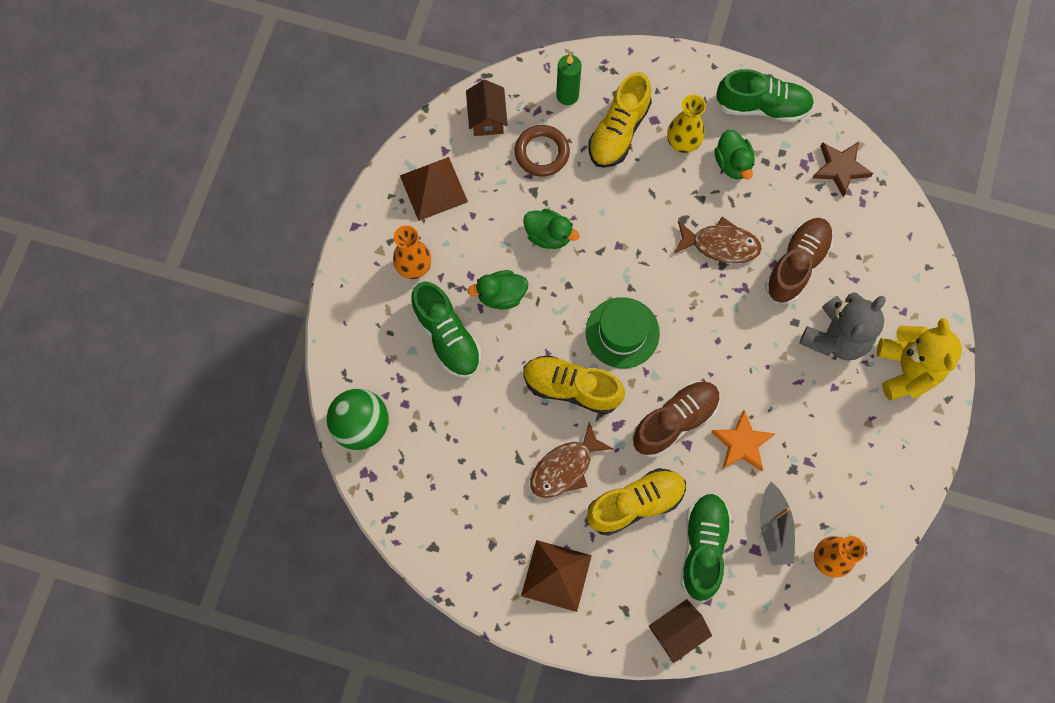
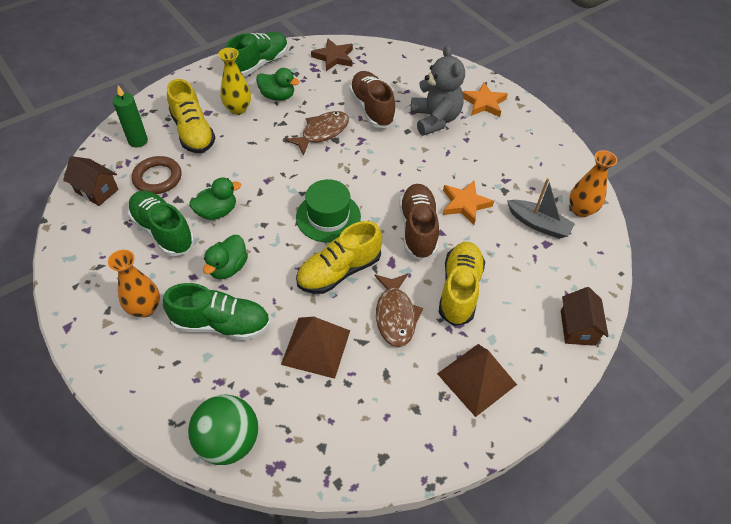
camera: 55 degrees left, 20 degrees down
brown pyramid [400,157,468,221] -> brown pyramid moved to [281,317,350,379]
green shoe [681,493,732,601] -> green shoe moved to [128,191,194,256]
yellow teddy bear [877,318,962,401] -> orange star [462,82,508,117]

